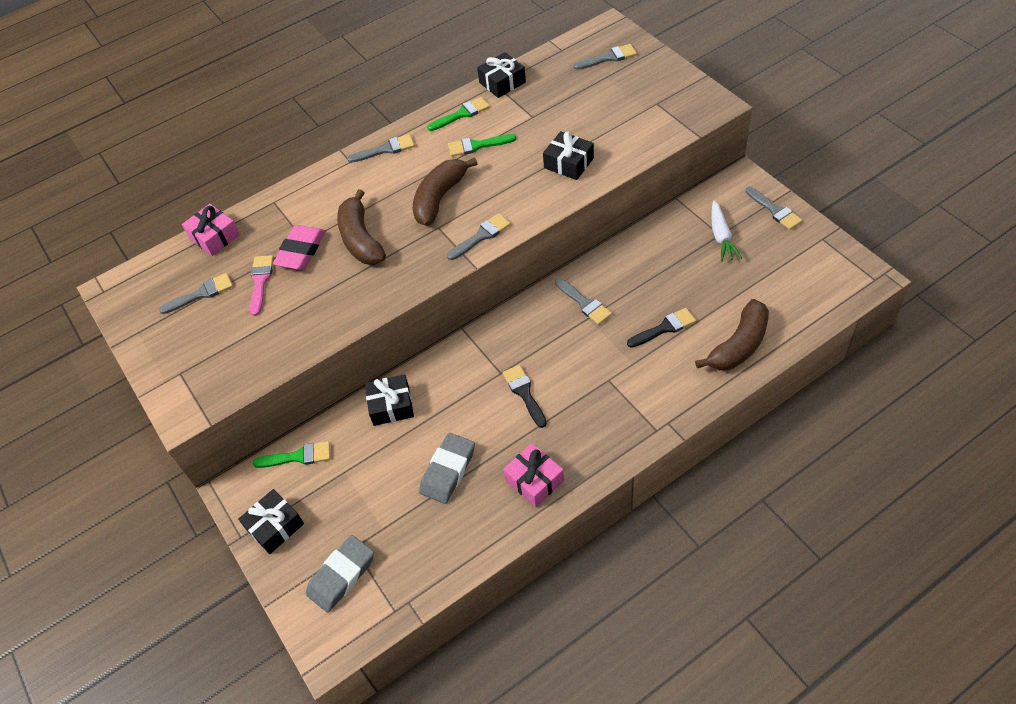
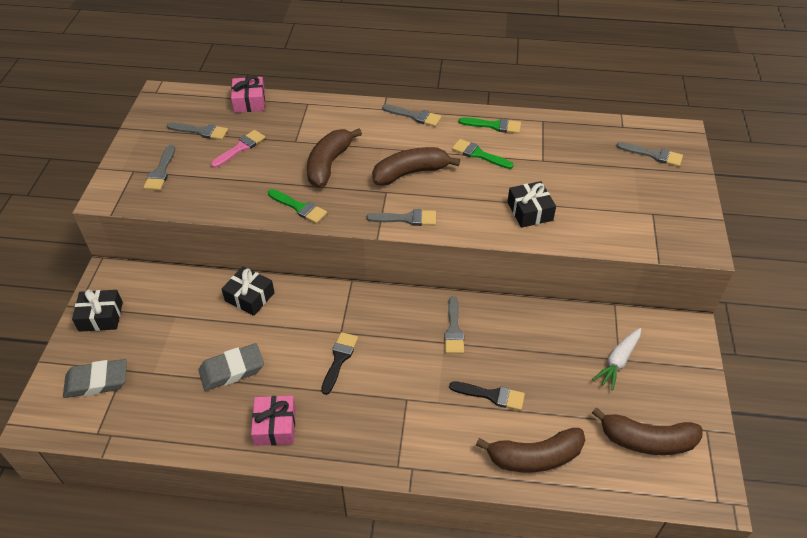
camera: 35 degrees right, 5 degrees down
green brush [253,441,330,468] -> green brush moved to [268,189,327,224]
pink eraser [273,225,325,270] -> none
black gift [477,52,526,98] -> none
grey brush [746,187,803,230] -> grey brush moved to [143,145,175,190]
none -> brown banana [592,407,703,455]

